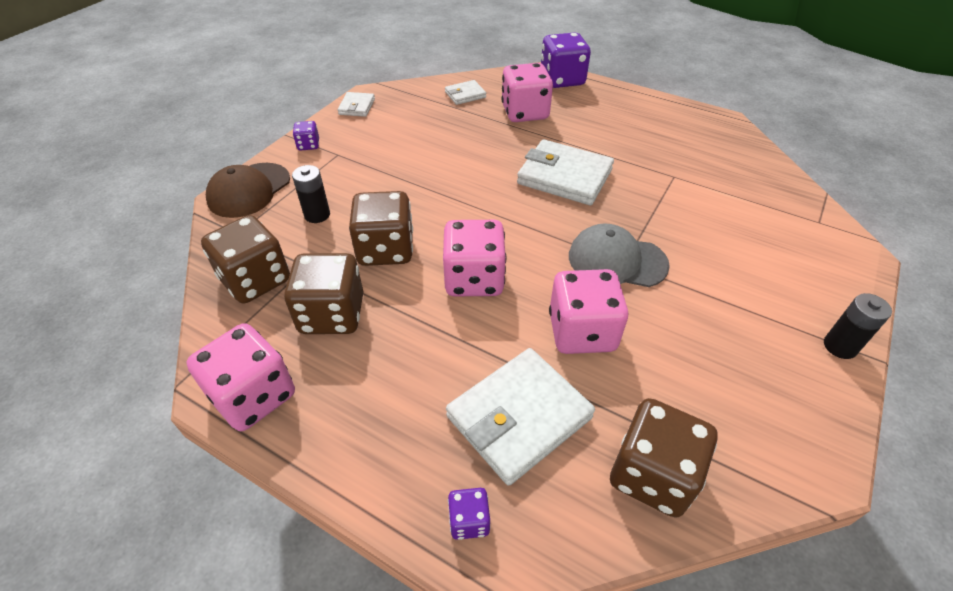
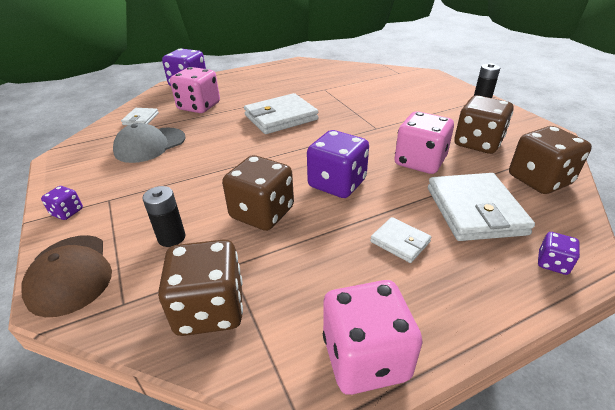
camera: 55 degrees left, 10 degrees down
brown dice [284,253,363,334] -> brown dice moved to [454,95,513,154]
white wallet [338,92,375,117] -> white wallet moved to [370,217,431,263]
pink dice [443,220,506,296] -> purple dice [307,130,369,198]
grey cap [569,223,670,287] -> grey cap moved to [113,123,186,163]

